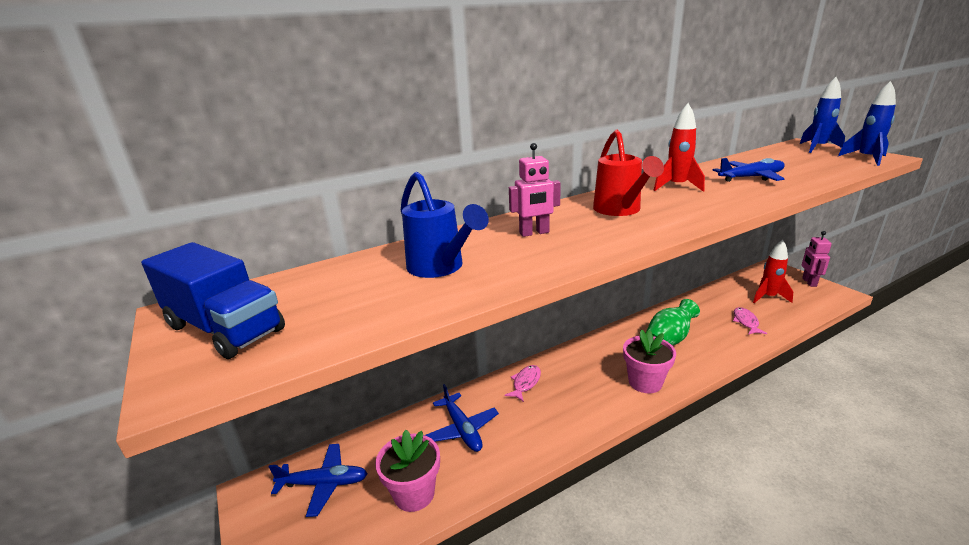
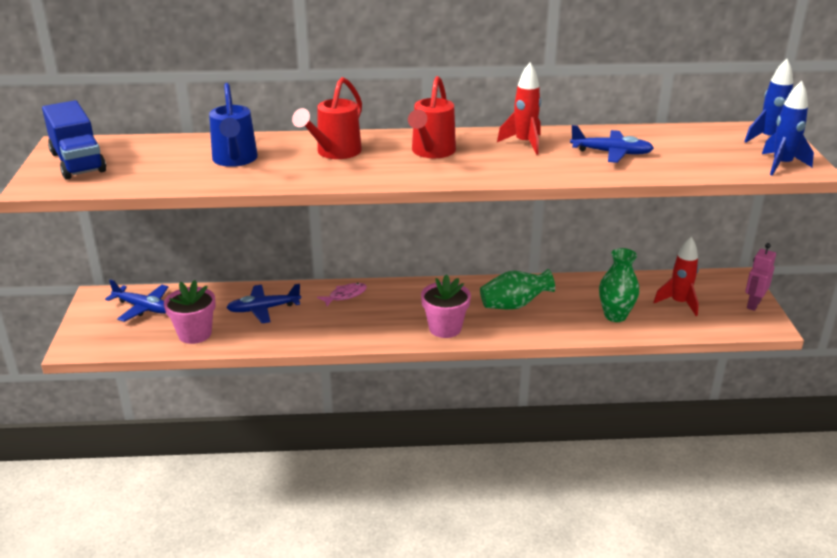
camera: 25 degrees right, 5 degrees up
blue plane [425,384,499,452] -> blue plane turned 75 degrees clockwise [226,284,301,323]
pink robot [509,143,561,237] -> red watering can [292,77,362,159]
pink fish [733,307,768,335] -> green vase [599,248,639,322]

